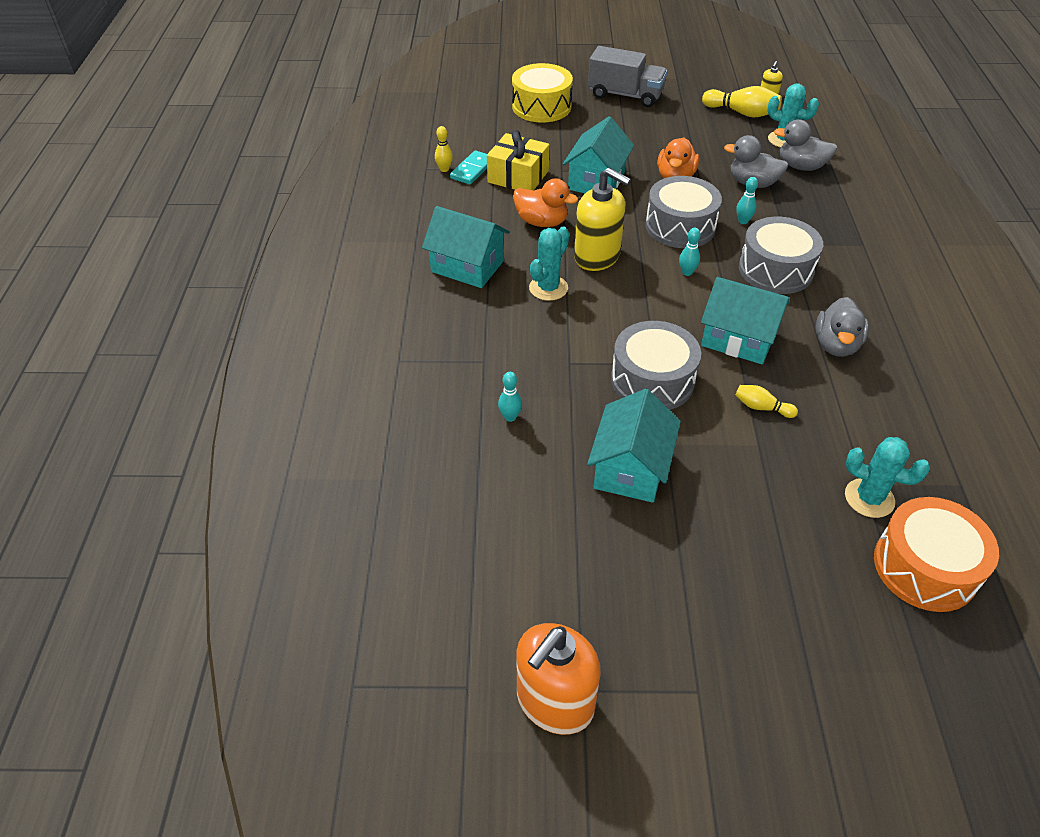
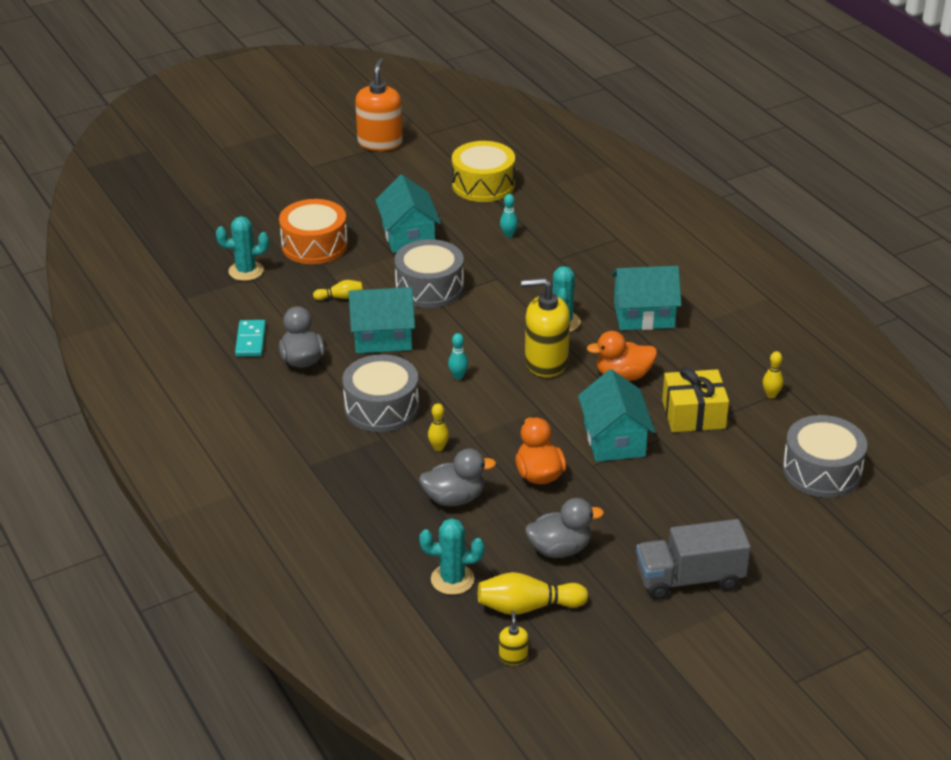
camera: 150 degrees right, 10 degrees down
turquoise domino [450,150,487,185] -> turquoise domino moved to [235,320,266,357]
yellow drum [512,63,573,123] -> yellow drum moved to [452,141,515,202]
grey drum [646,176,722,248] -> grey drum moved to [783,415,867,498]
turquoise bowling pin [736,177,758,224] -> yellow bowling pin [428,403,449,451]
grey duck [774,119,838,171] -> grey duck moved to [525,498,604,558]
orange drum [874,497,999,612] -> orange drum moved to [279,199,348,264]

